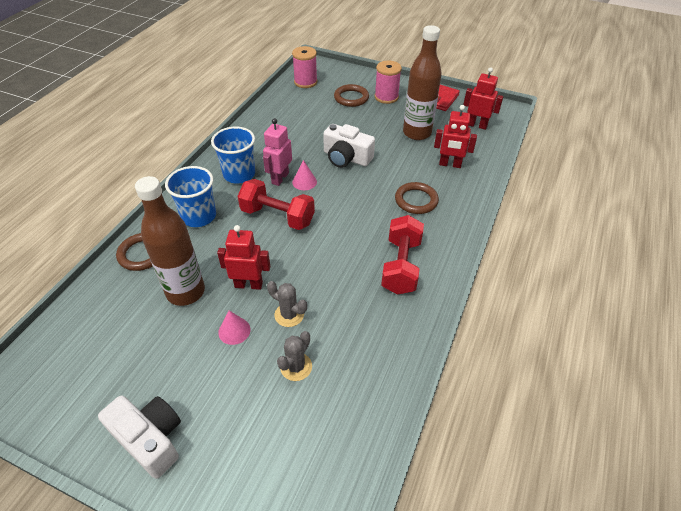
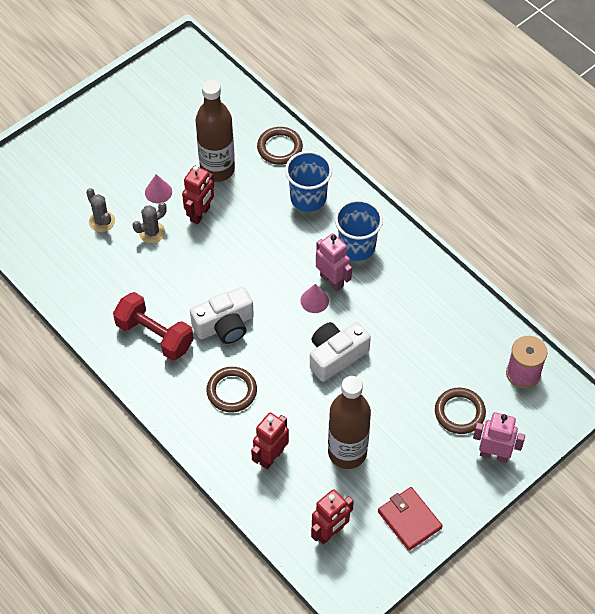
camera: 115 degrees right, 10 degrees up
white camera [98,395,181,479] -> white camera moved to [190,287,254,344]
red dumbbell [237,179,315,230] -> none
pink spool [375,61,402,104] -> none
none -> pink robot [473,412,525,463]

